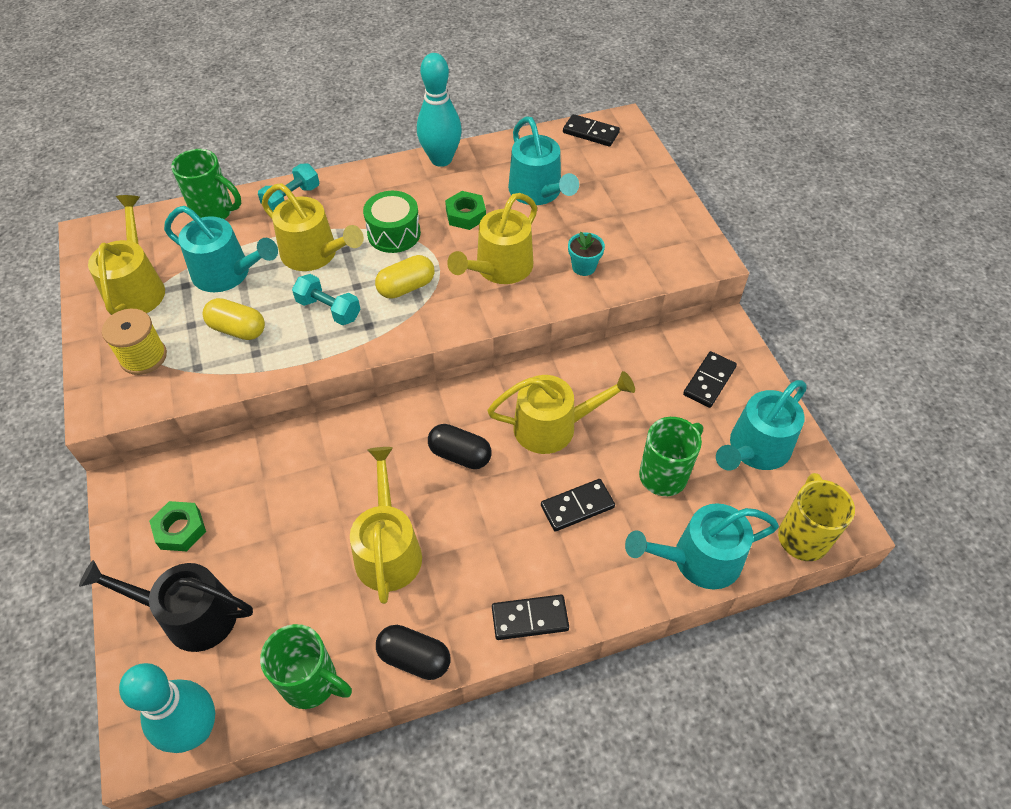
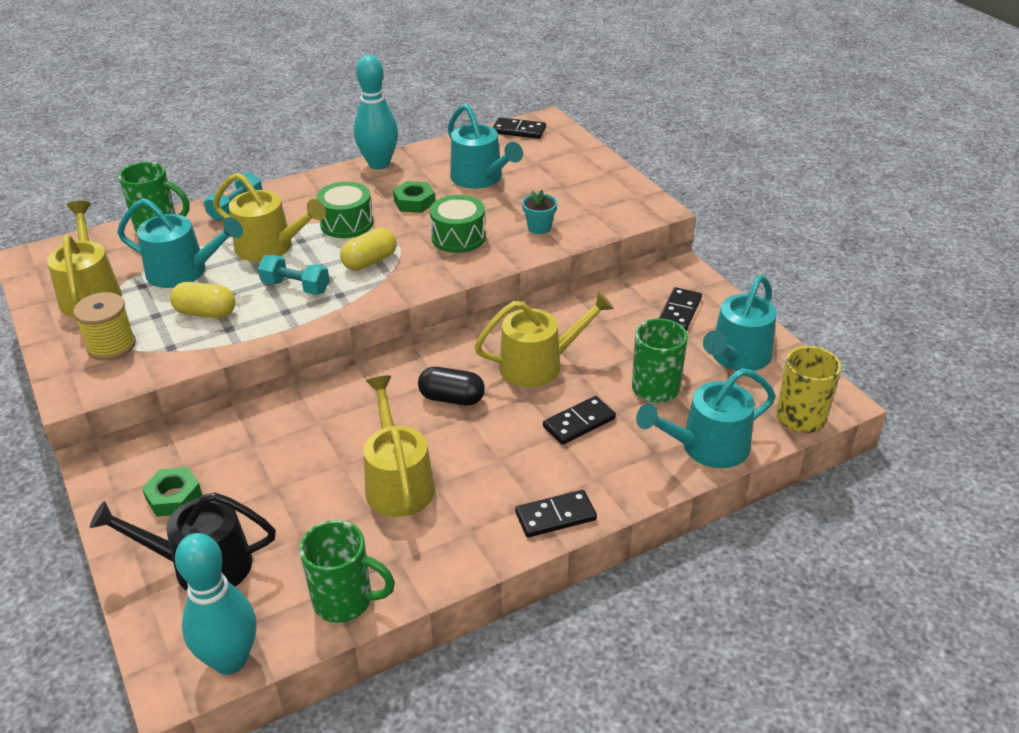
camera: 10 degrees left, 15 degrees down
black capsule [376,625,451,680] -> none
yellow watering can [447,193,537,284] -> green drum [430,195,485,253]

